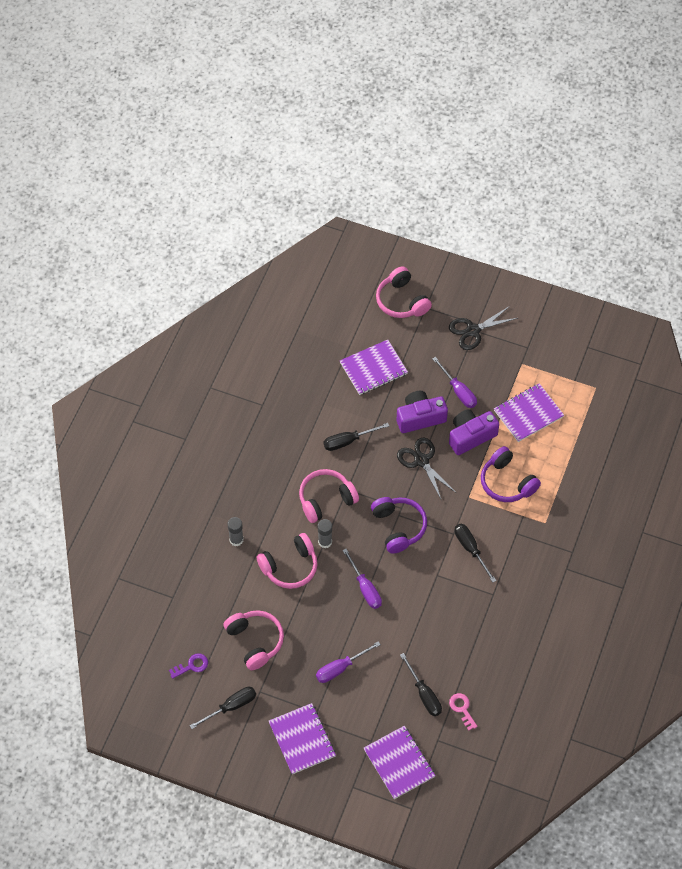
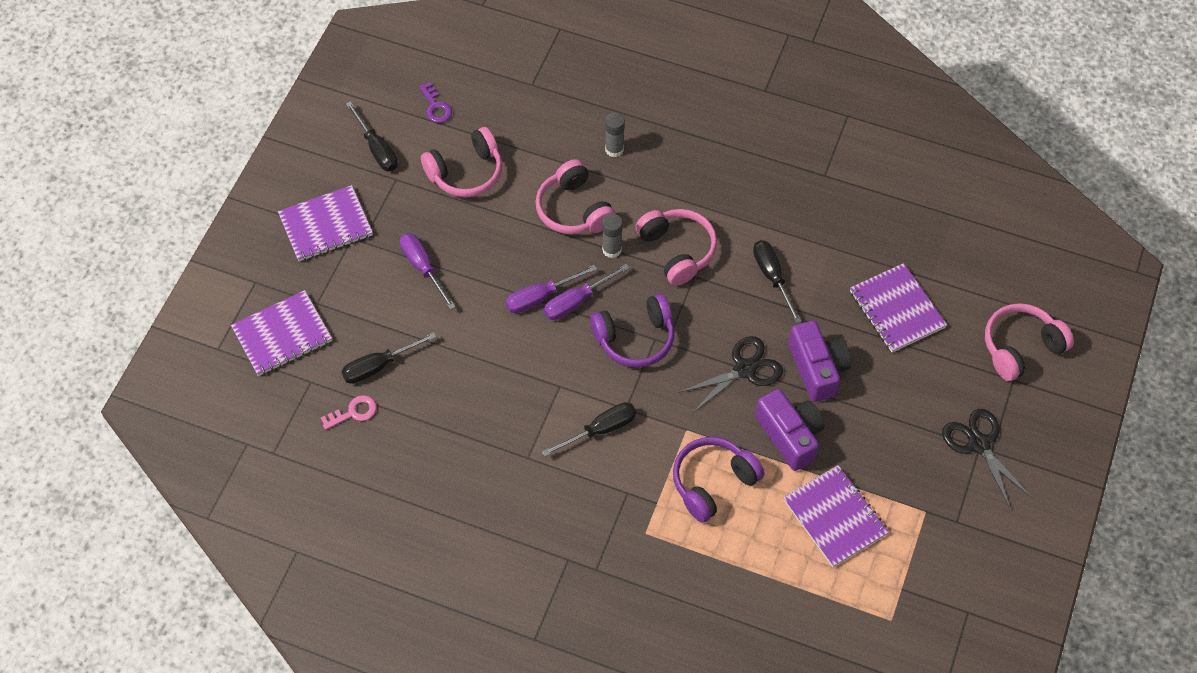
camera: 90 degrees right, 0 degrees up
purple screwdriver [433,357,477,408] -> purple screwdriver moved to [544,264,630,320]

